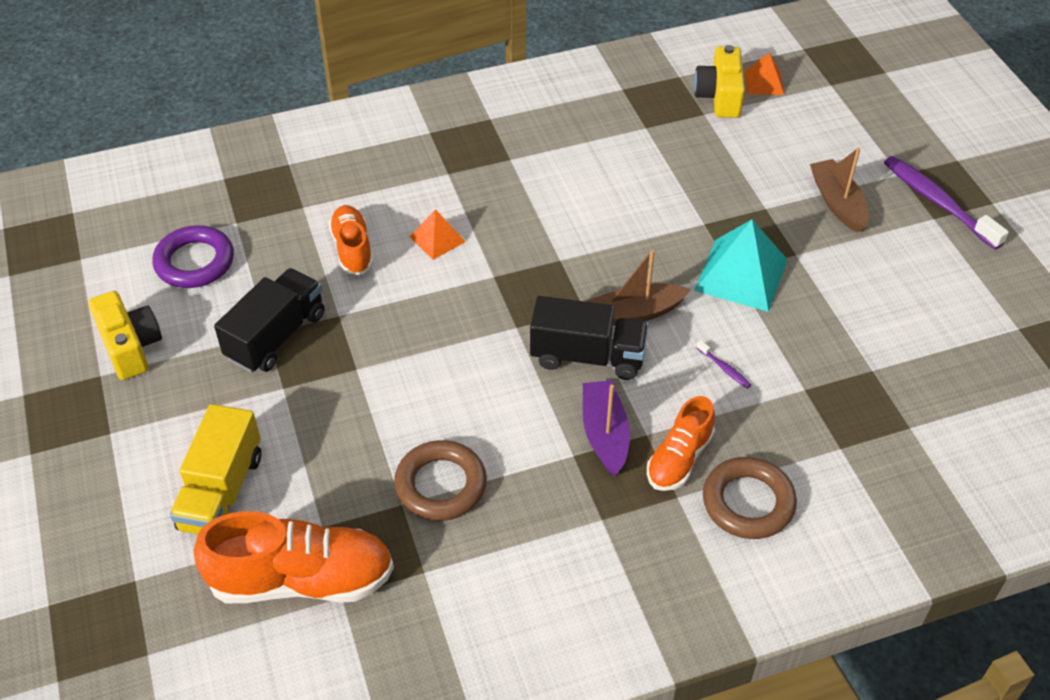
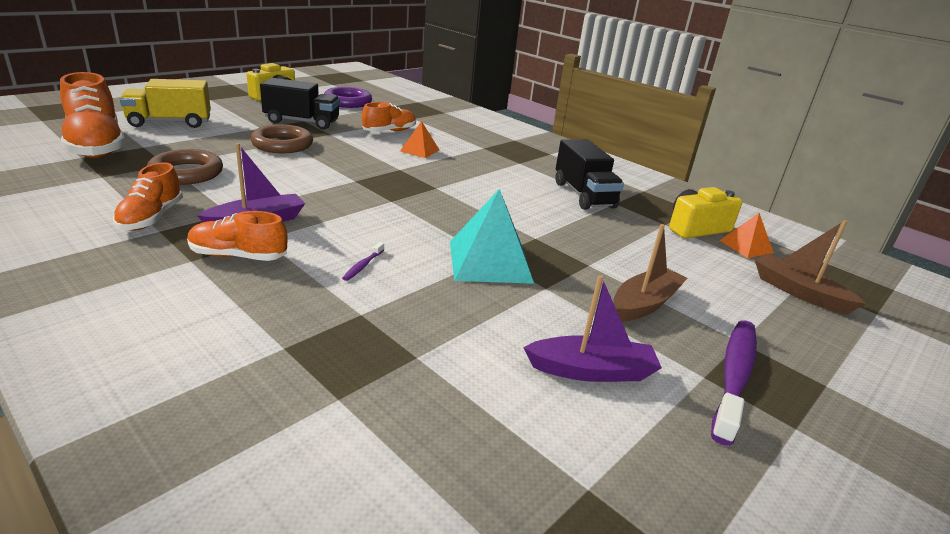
camera: 60 degrees right, 20 degrees down
black truck [530,296,649,380] -> black truck moved to [555,139,624,210]
brown boat [587,249,691,326] -> brown boat moved to [755,220,866,315]
brown ring [703,457,797,539] -> brown ring moved to [250,124,313,153]
none -> orange shoe [113,163,183,230]
none -> purple boat [523,275,662,382]

